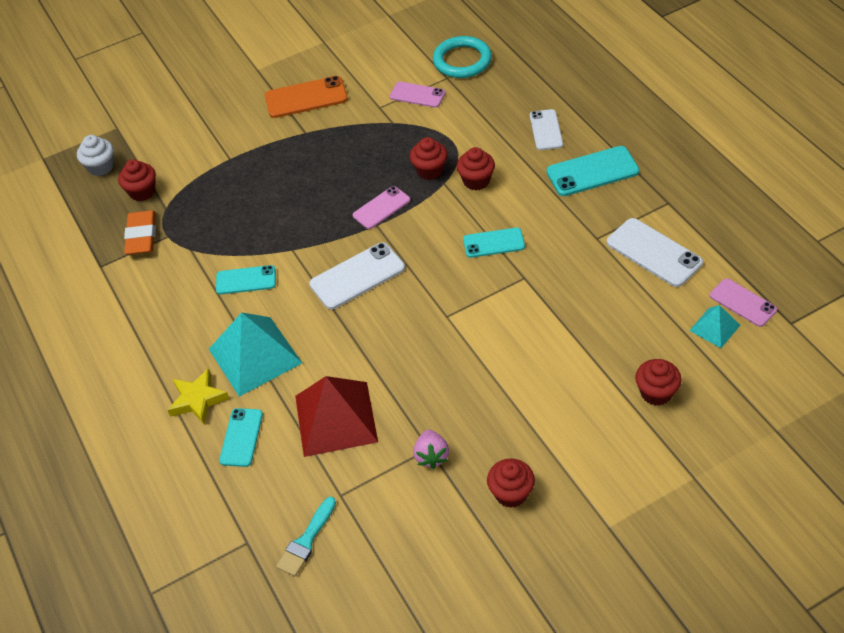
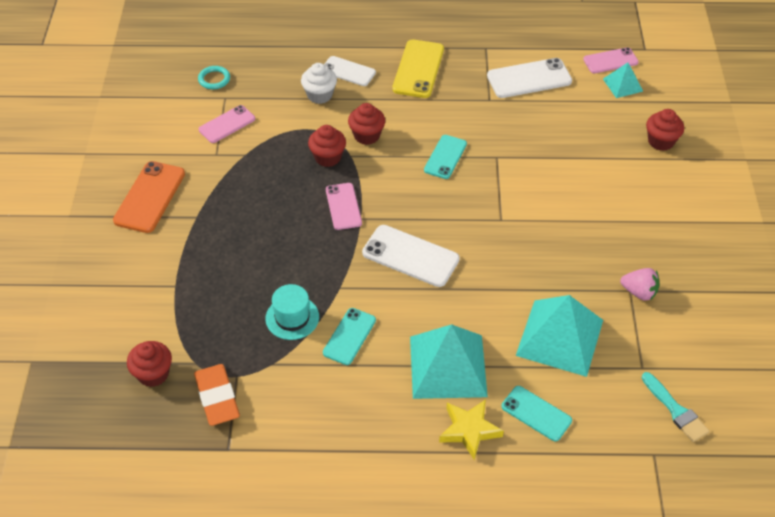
camera: 65 degrees left, 0 degrees up
white cupcake [77,135,114,176] -> white cupcake moved to [301,63,337,104]
orange eraser [124,210,156,255] -> orange eraser turned 45 degrees clockwise [194,364,240,426]
red pyramid [295,376,378,457] -> turquoise pyramid [516,295,603,377]
white phone [309,242,405,310] -> white phone turned 60 degrees counterclockwise [362,225,460,287]
turquoise ring [433,36,492,78] -> turquoise ring [198,66,230,89], size x0.54
red cupcake [487,458,535,508] -> none
turquoise phone [547,146,639,196] -> yellow phone [392,39,444,98]
none -> turquoise hat [265,284,319,340]

